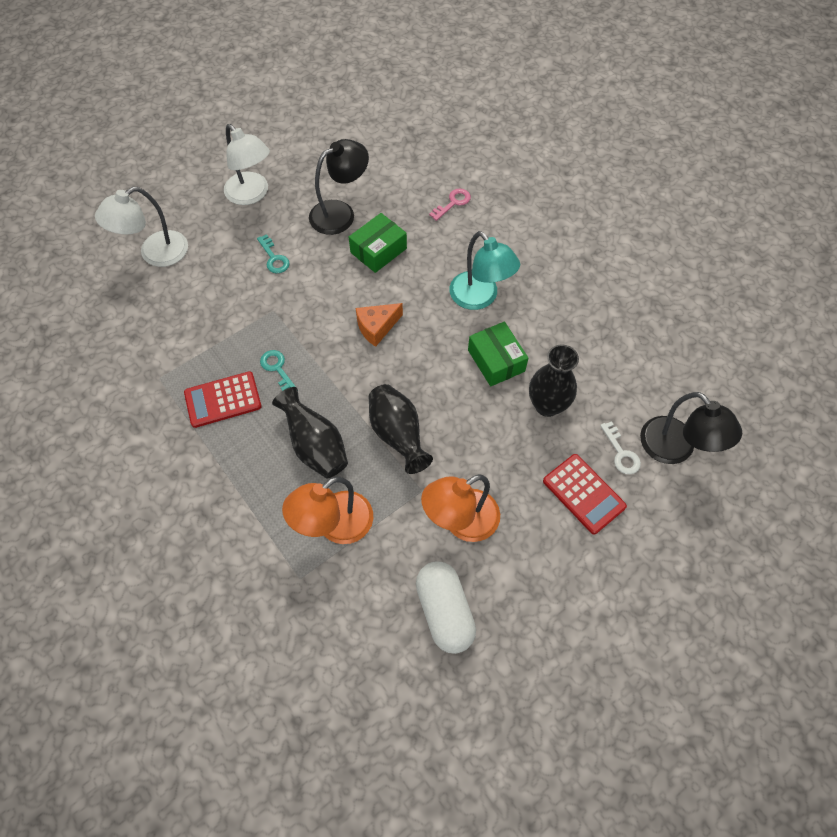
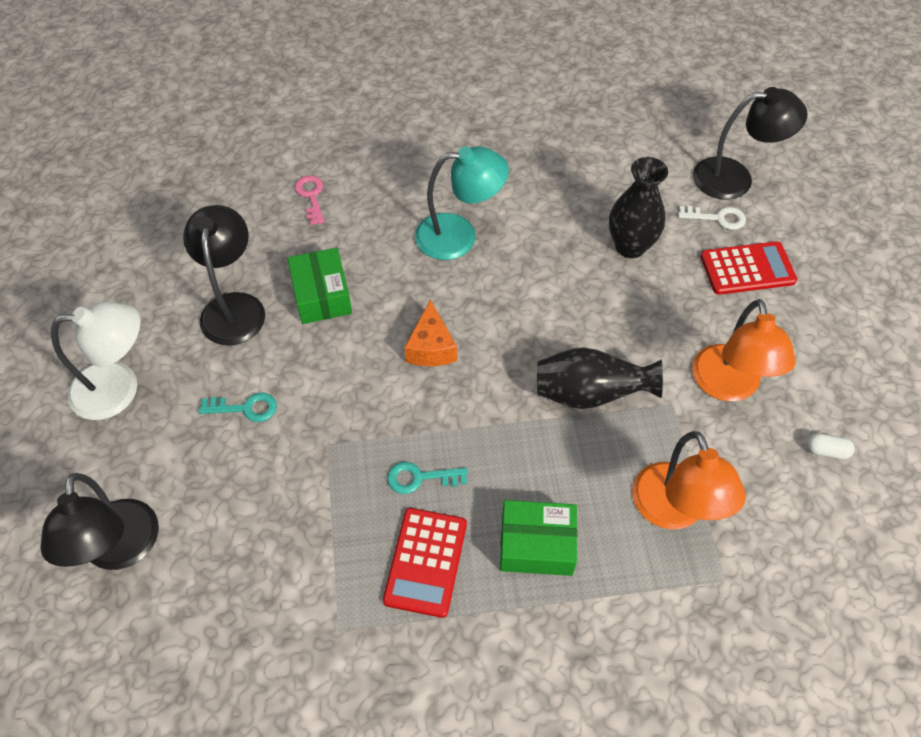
camera: 60 degrees left, 5 degrees down
white lamp [95,187,188,267] -> black lamp [40,473,159,570]
black vase [272,387,348,478] -> none
white capsule [416,561,476,654] -> white capsule [807,433,855,459], size x0.42
green box [468,322,528,387] -> green box moved to [500,500,577,576]

